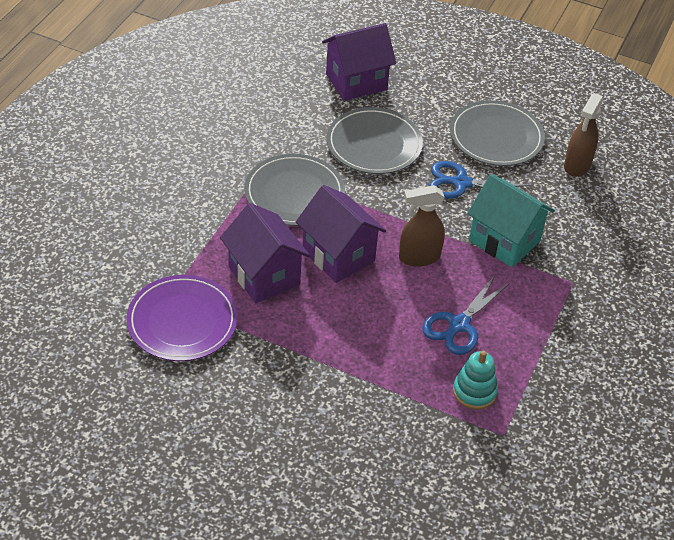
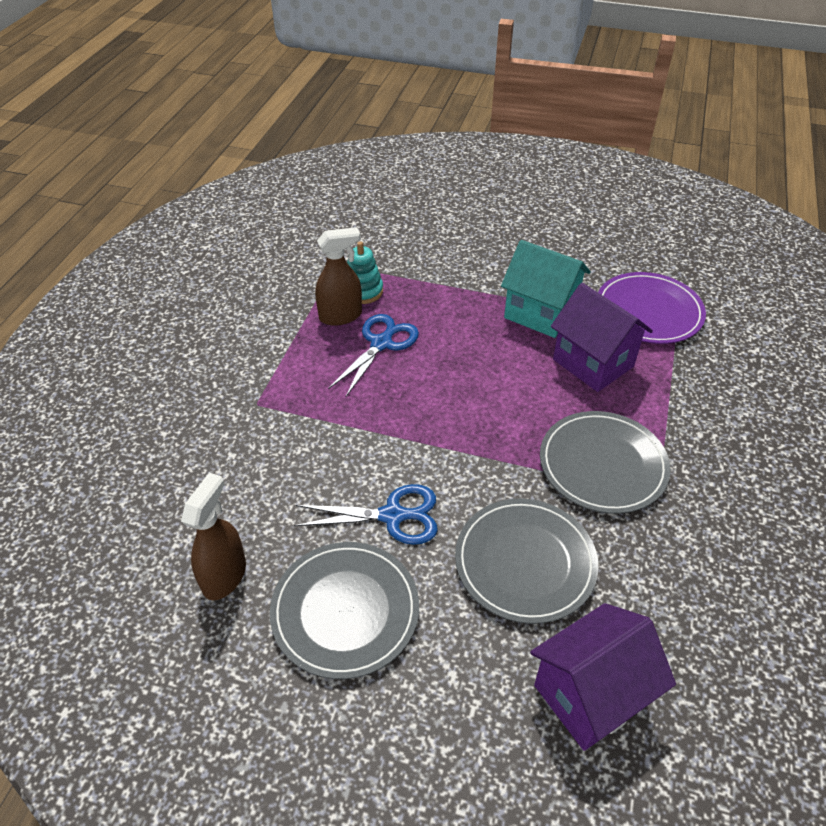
camera: 175 degrees right, 0 degrees up
purple house [296,185,386,283] -> none
brown spray bottle [399,185,445,267] -> brown spray bottle moved to [315,227,362,326]
turquoise house [467,174,555,268] -> turquoise house moved to [501,240,591,338]

